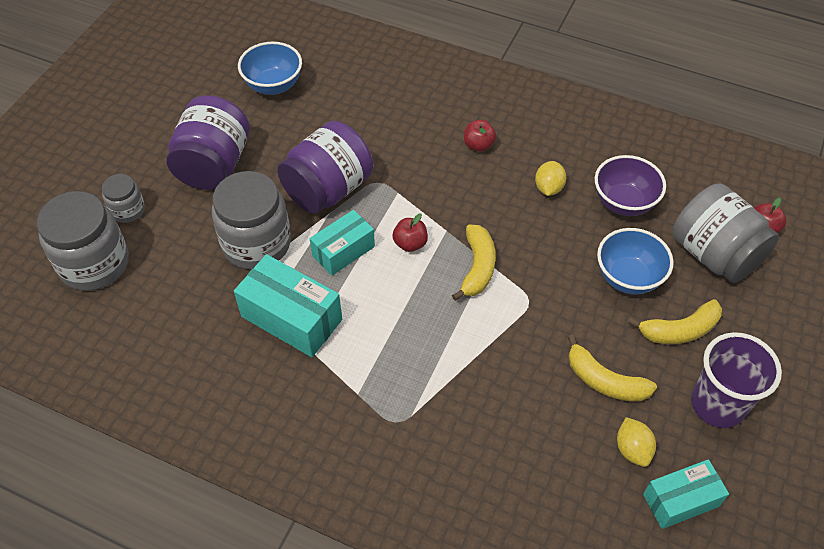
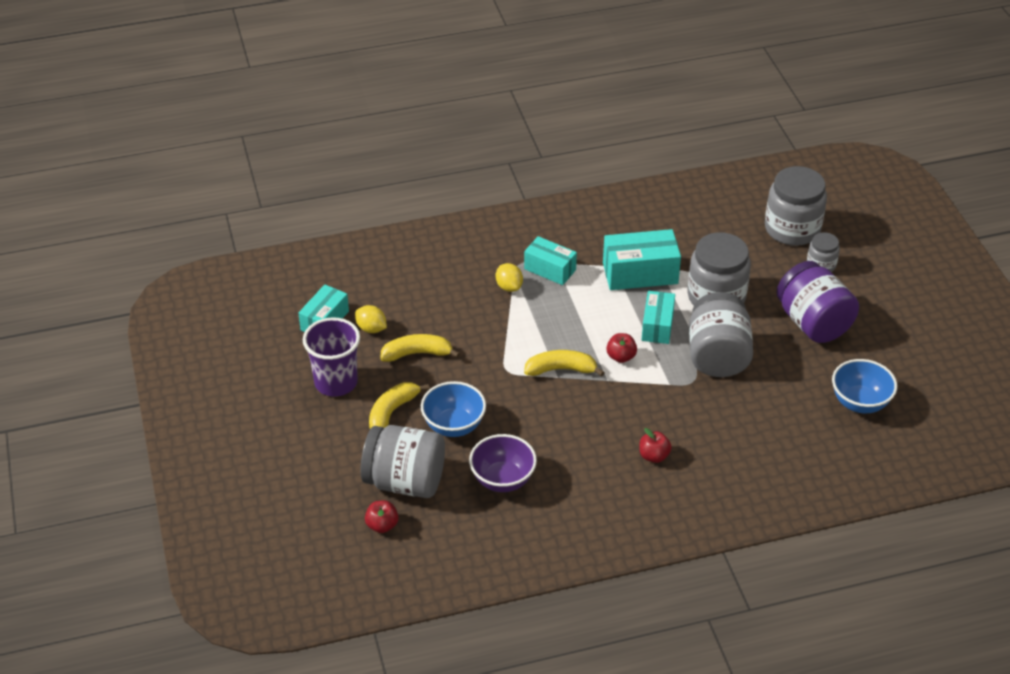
camera: 140 degrees right, 10 degrees down
purple jar [277,121,373,214] -> grey jar [689,292,753,377]
yellow banana [452,225,496,301] -> yellow banana turned 120 degrees clockwise [524,350,605,377]
yellow lemon [535,161,566,196] -> yellow lemon moved to [496,263,523,292]
none -> turquoise box [524,236,577,285]

